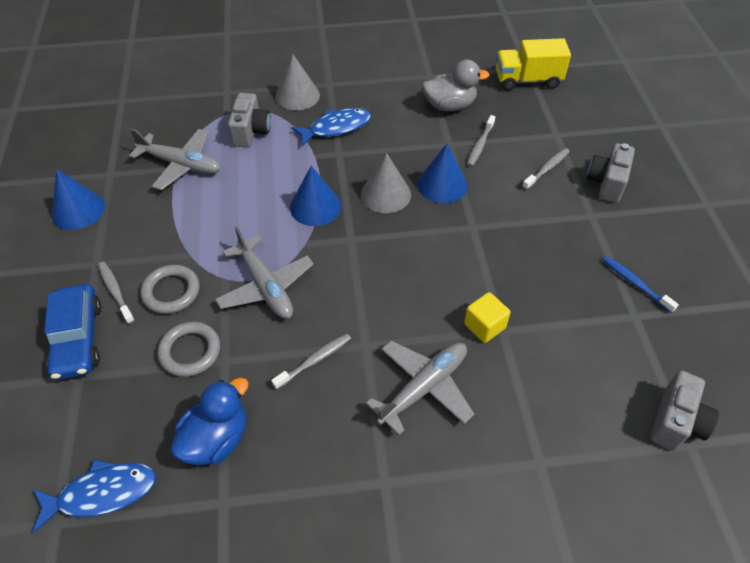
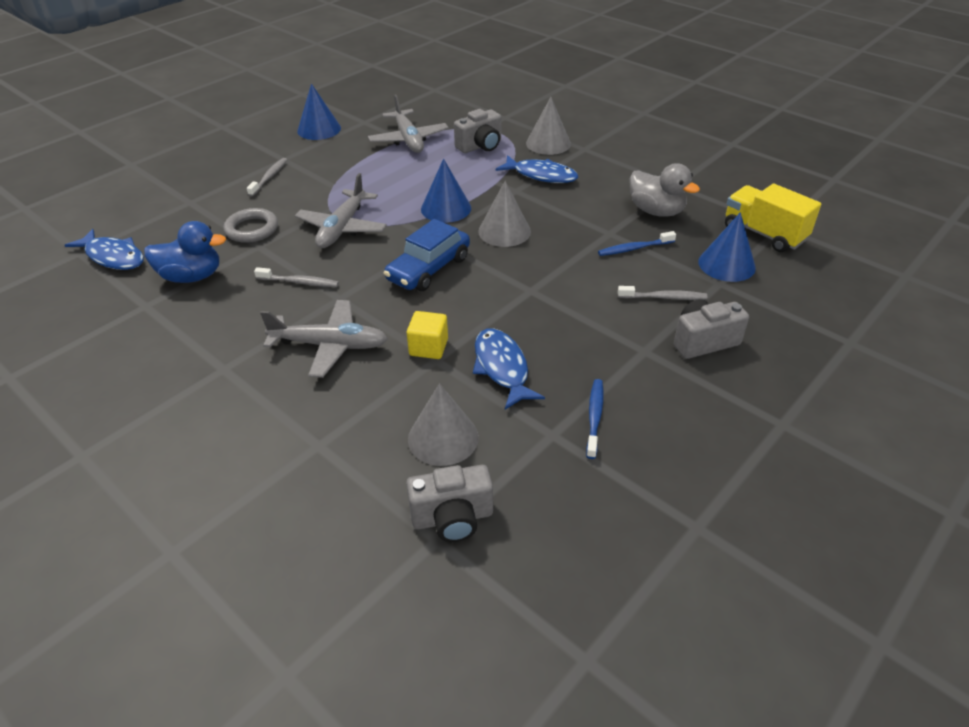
camera: 50 degrees right, 10 degrees down
blue car [44,284,101,380] -> blue car moved to [384,219,470,291]
grey ring [140,265,200,314] -> none
blue cone [417,144,468,203] -> blue cone moved to [698,212,756,282]
grey toothbrush [467,115,495,167] -> blue toothbrush [598,231,676,256]
none -> grey cone [408,383,479,466]
none -> blue fish [473,328,545,410]

